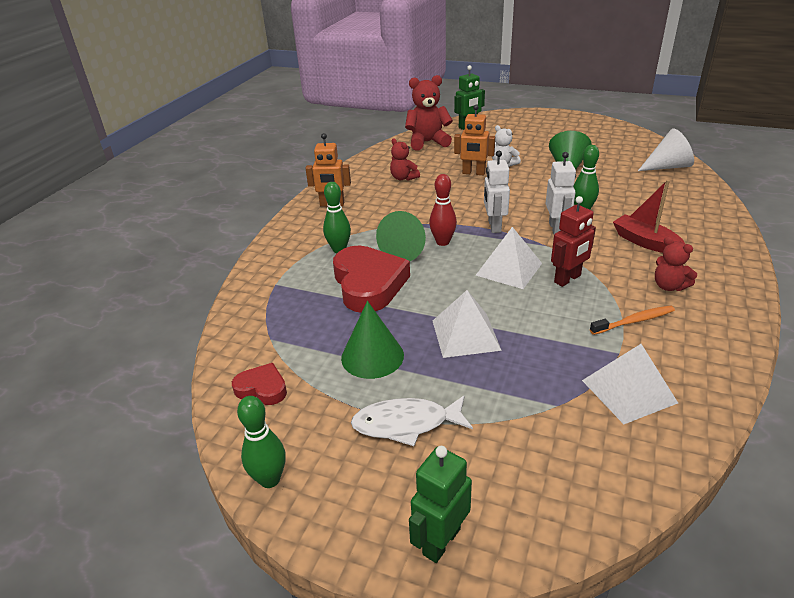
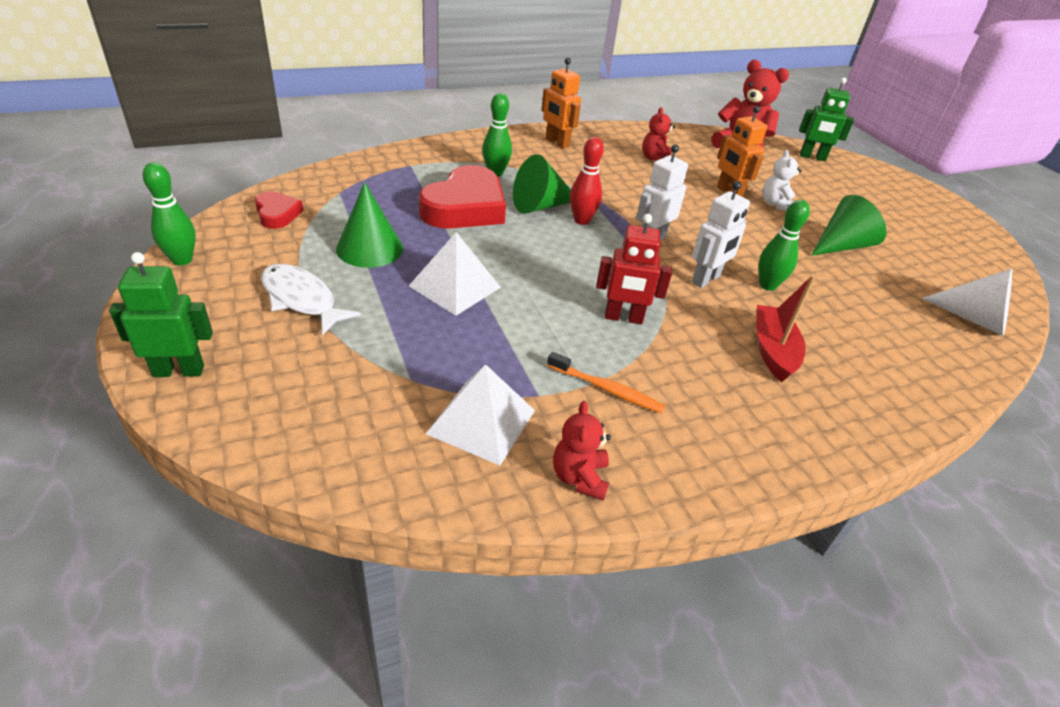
camera: 40 degrees right, 5 degrees up
white pyramid [475,227,542,289] -> none
red teddy bear [655,237,697,291] -> red teddy bear moved to [553,401,611,501]

